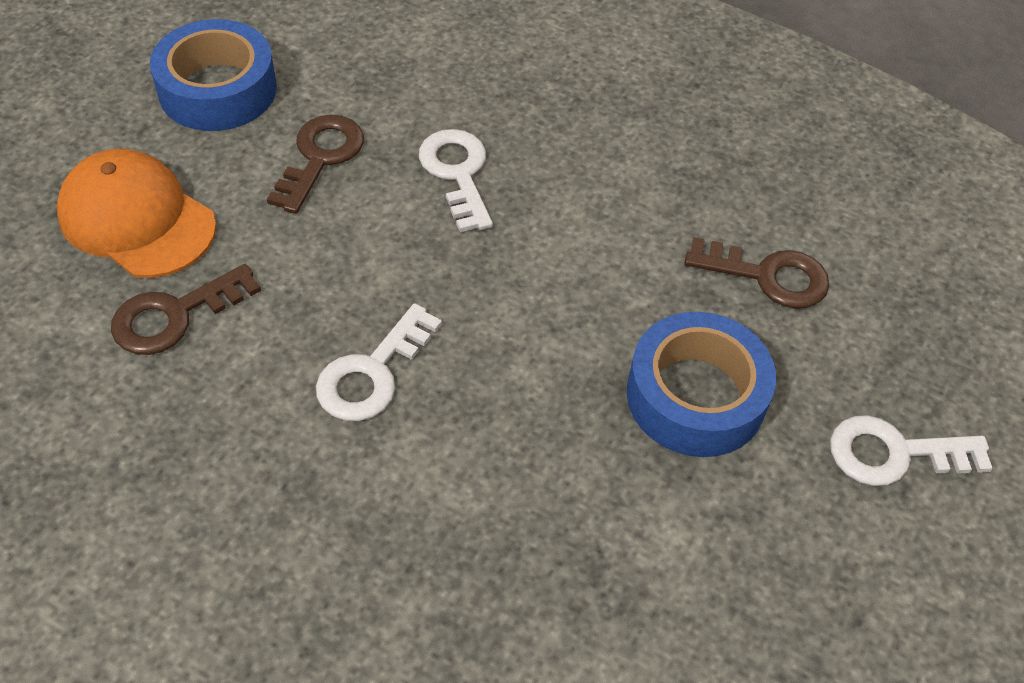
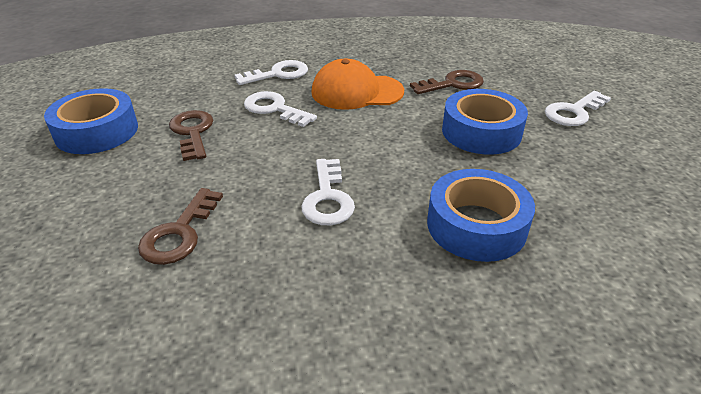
camera: 35 degrees left, 15 degrees down
orange cap [57,149,216,278] -> orange cap moved to [311,59,404,110]
none -> white key [234,60,308,85]
none -> blue tape [427,169,535,262]

